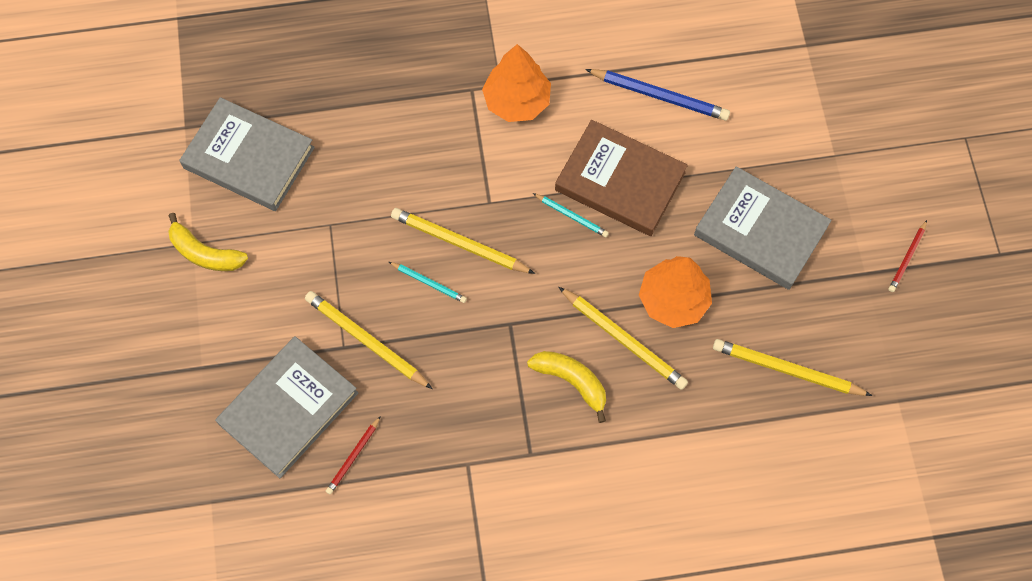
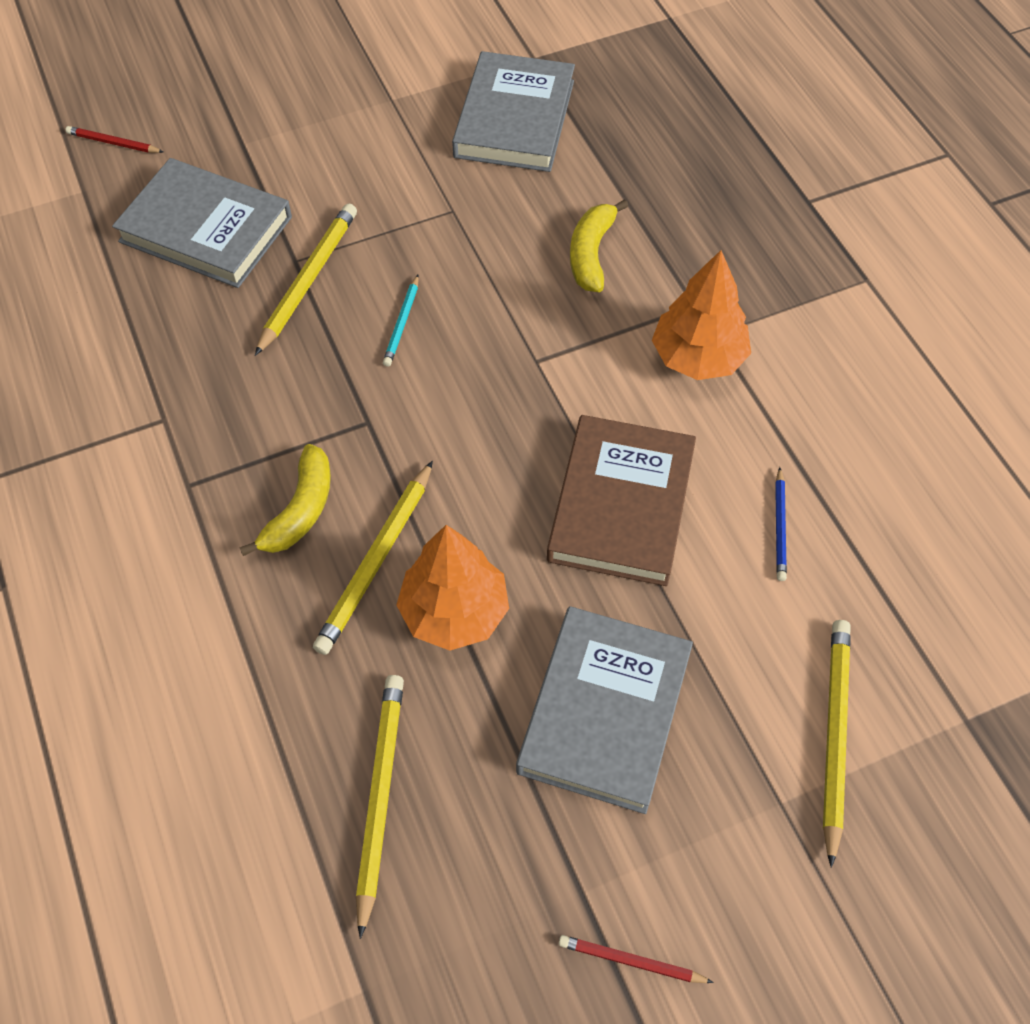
camera: 75 degrees right, 10 degrees down
yellow banana [168,213,248,271] -> yellow banana moved to [570,199,628,292]
red pencil [326,416,381,494] -> red pencil moved to [65,126,163,153]
yellow pencil [391,208,535,274] -> yellow pencil moved to [823,620,851,868]
turquoise pencil [533,193,609,237] -> none
blue pencil [585,69,730,121] -> blue pencil [775,467,787,581], size x0.56

